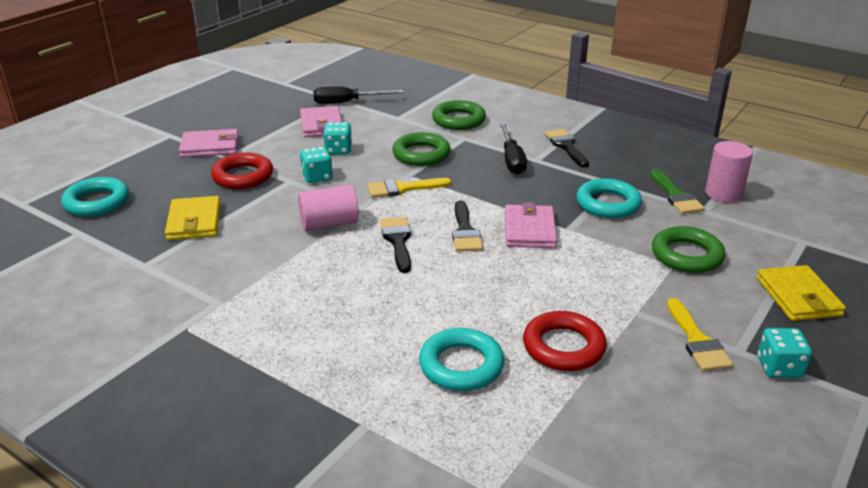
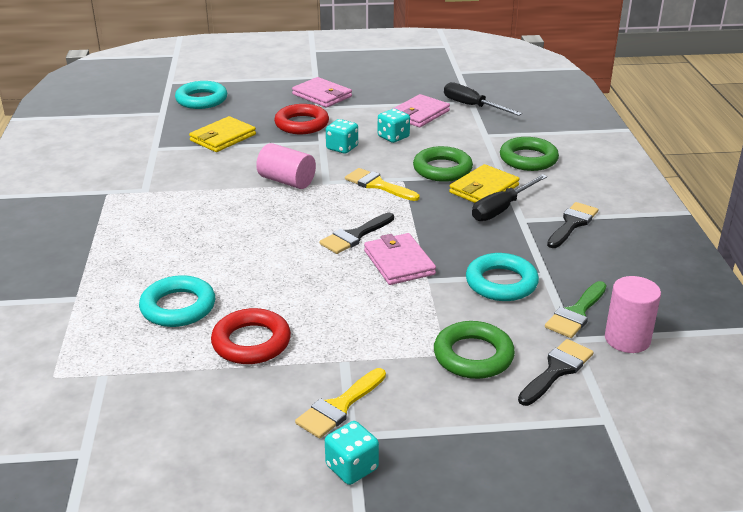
camera: 50 degrees right, 0 degrees up
black brush [380,217,411,273] -> black brush moved to [518,339,594,406]
pink wallet [505,202,557,248] -> pink wallet turned 75 degrees counterclockwise [364,233,436,285]
yellow wallet [757,265,846,321] -> yellow wallet moved to [449,164,520,203]

